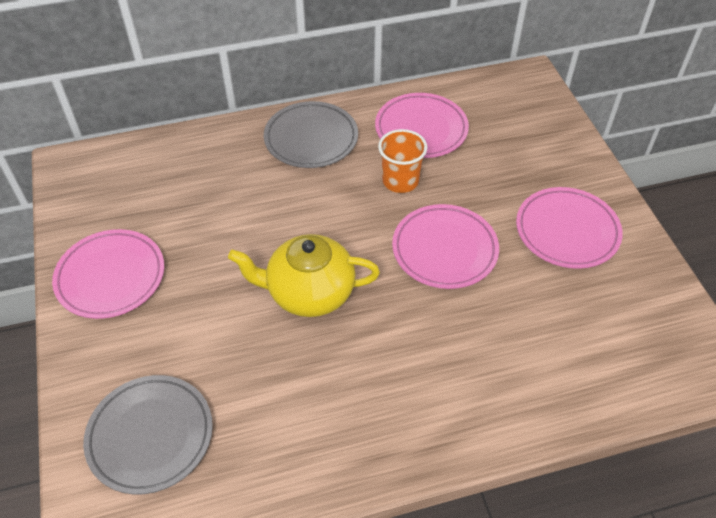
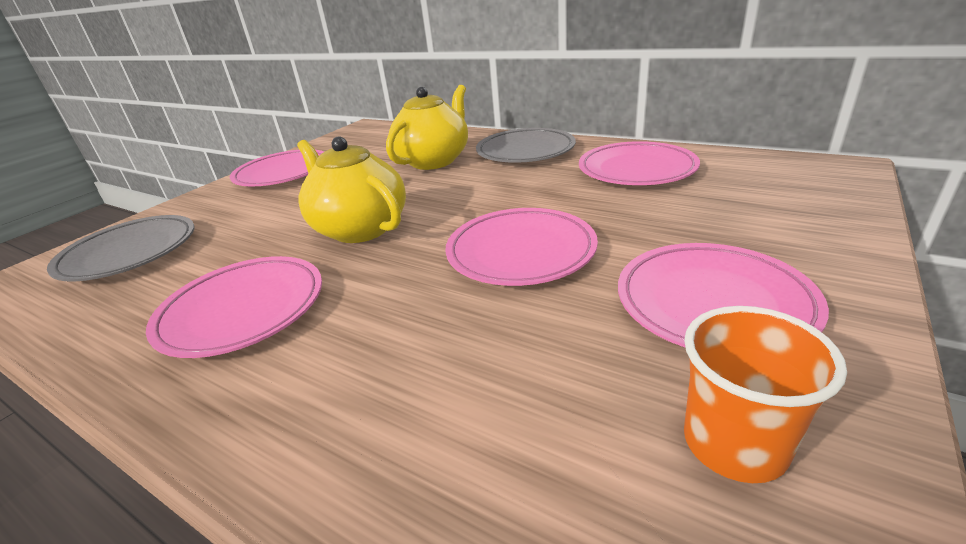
camera: 50 degrees right, 20 degrees down
orange cup [378,129,427,193] -> orange cup moved to [684,306,847,483]
none -> pink plate [146,256,322,358]
none -> yellow teapot [386,85,468,170]

